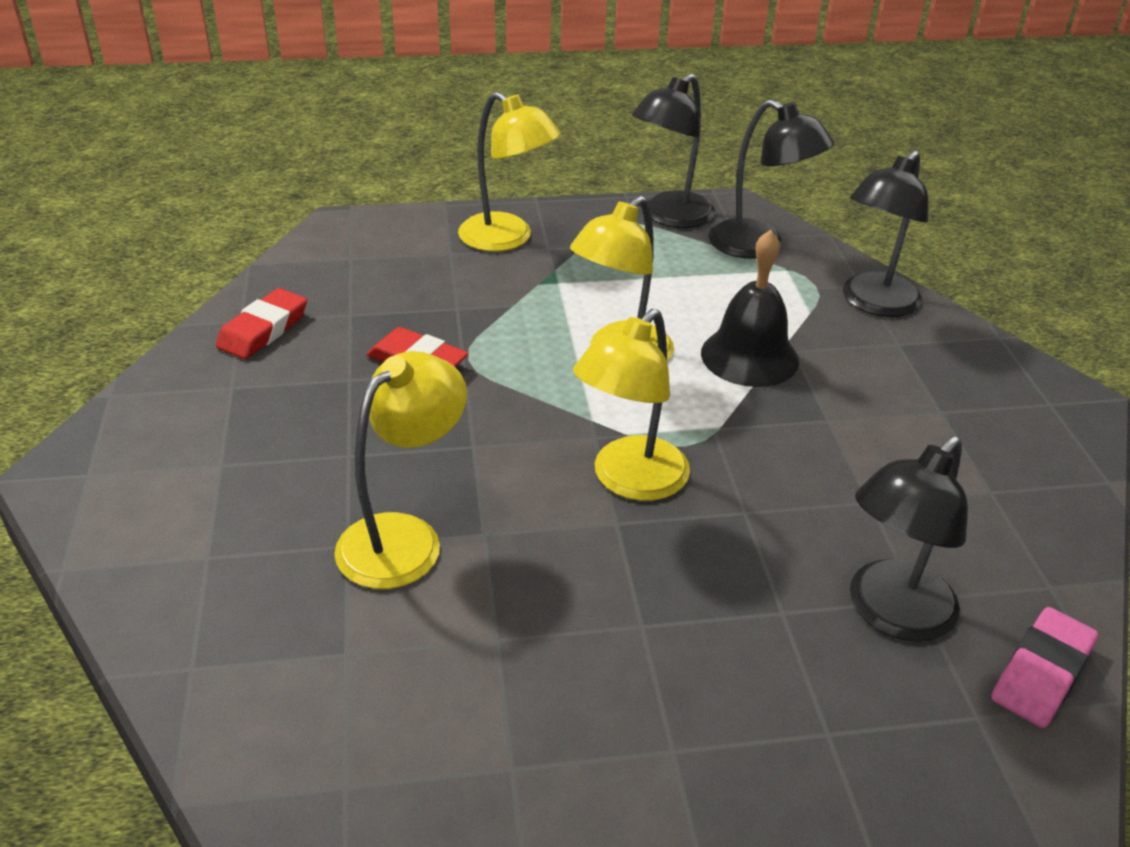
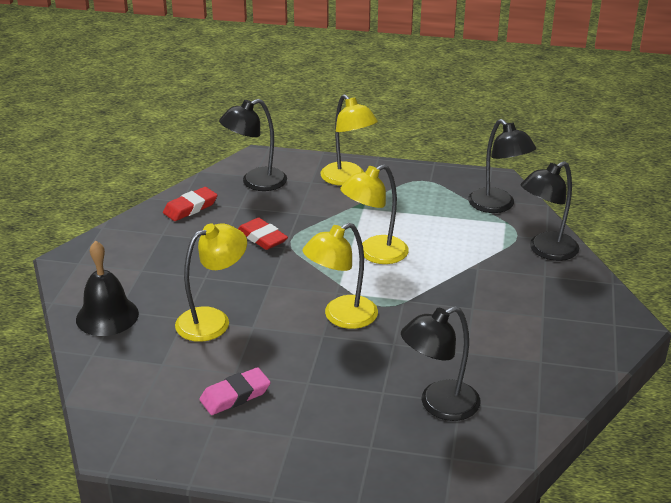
camera: 20 degrees right, 5 degrees down
black lamp [632,73,715,228] -> black lamp moved to [219,99,287,191]
black bell [701,230,799,387] -> black bell moved to [76,241,139,336]
pink eraser [991,607,1098,728] -> pink eraser moved to [199,367,271,415]

